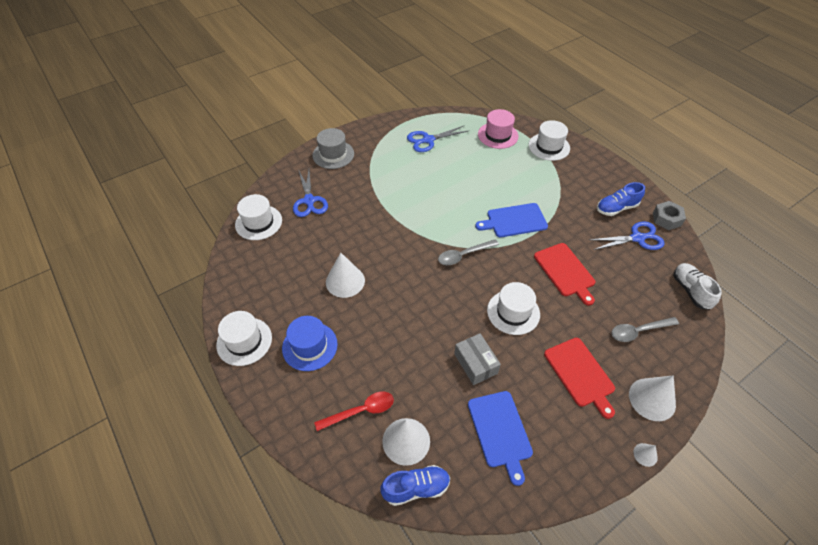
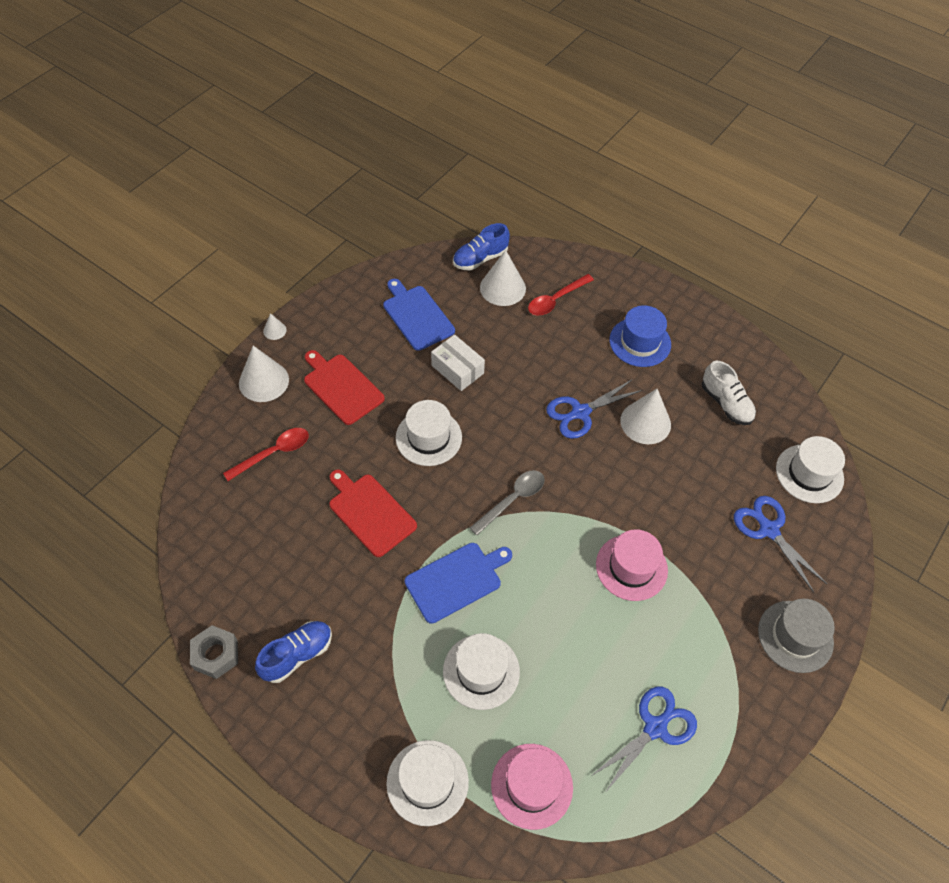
camera: 160 degrees right, 5 degrees up
white hat [216,311,272,366] -> white hat moved to [443,633,520,710]
grey box [454,333,501,385] -> white box [431,334,485,391]
blue scissors [589,221,664,250] -> blue scissors moved to [546,379,642,439]
grey spoon [611,317,679,342] -> red spoon [223,428,309,481]
white shoe [674,263,722,310] -> white shoe moved to [702,361,756,425]
none -> pink hat [596,529,668,601]

